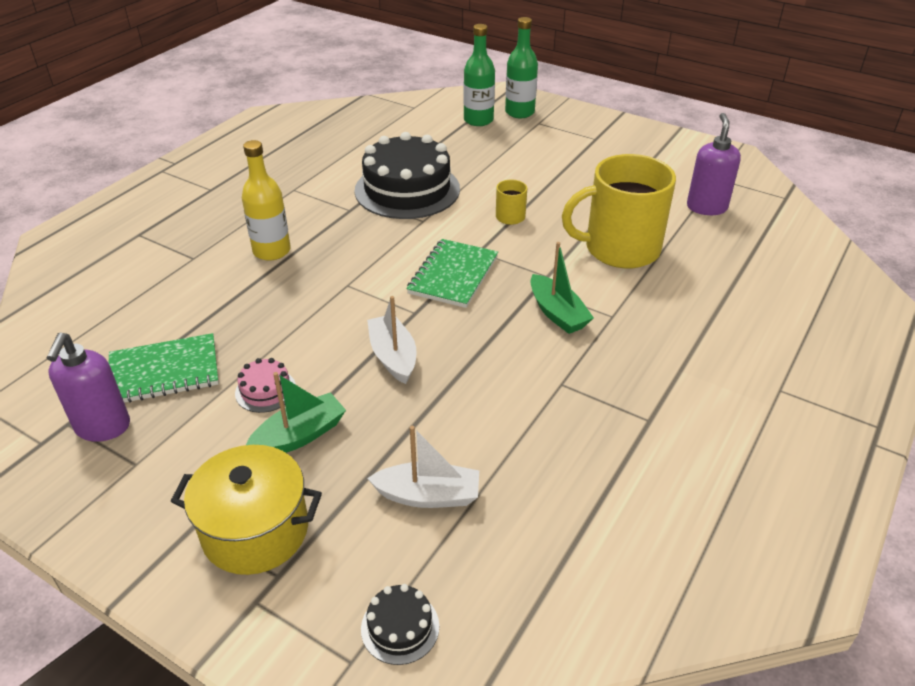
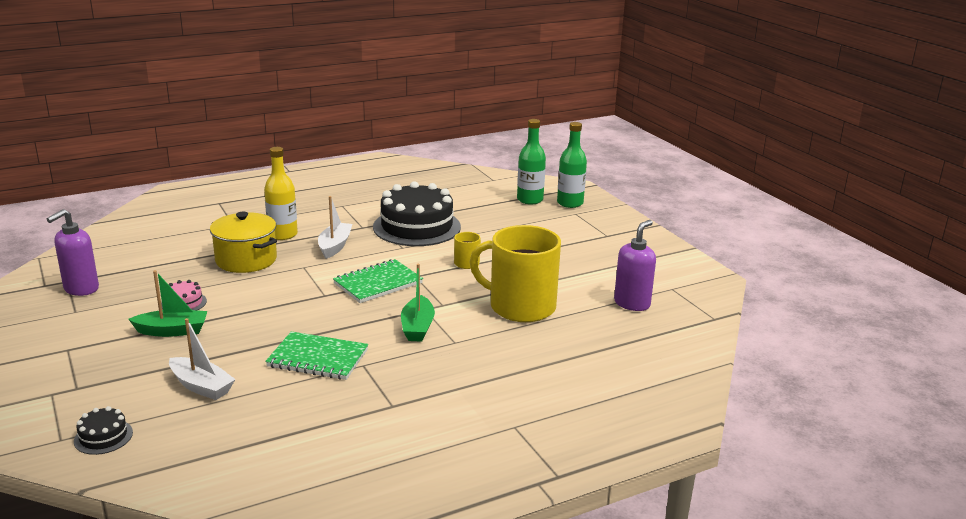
camera: 30 degrees right, 15 degrees down
green notebook [109,333,219,403] -> green notebook moved to [265,331,368,380]
yellow pot [171,445,322,575] -> yellow pot moved to [210,212,277,273]
white boat [367,296,416,384] -> white boat moved to [318,196,352,259]

